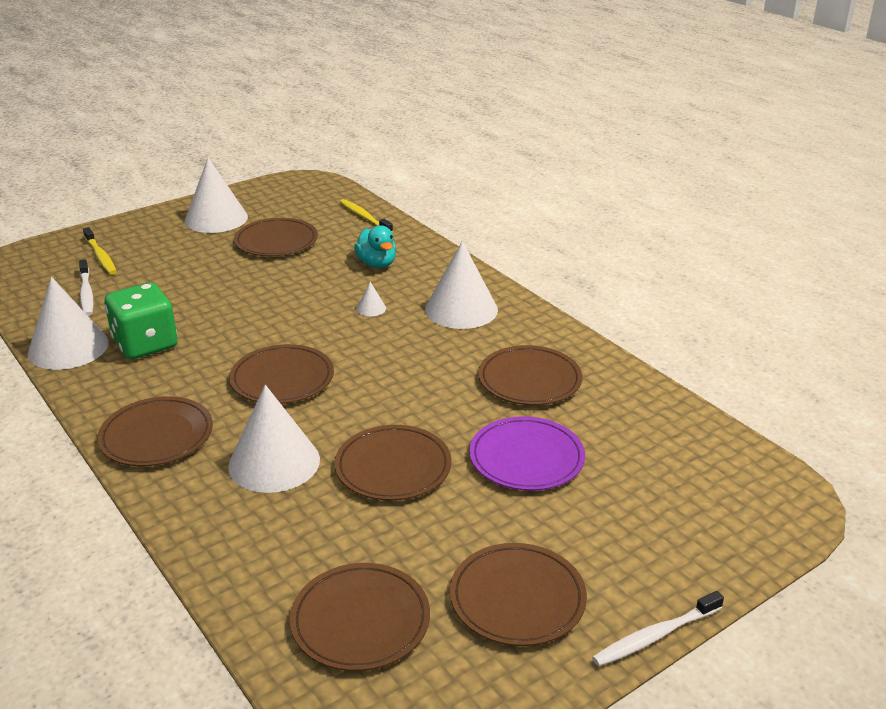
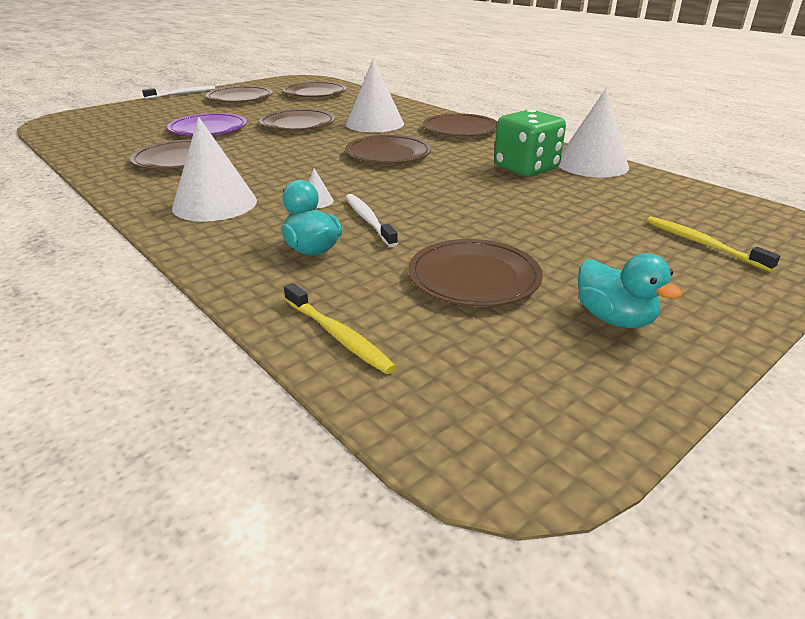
camera: 175 degrees right, 0 degrees up
white toothbrush [79,259,93,316] -> white toothbrush moved to [346,194,398,247]
white cone [185,158,248,233] -> turquoise duck [578,253,682,328]

